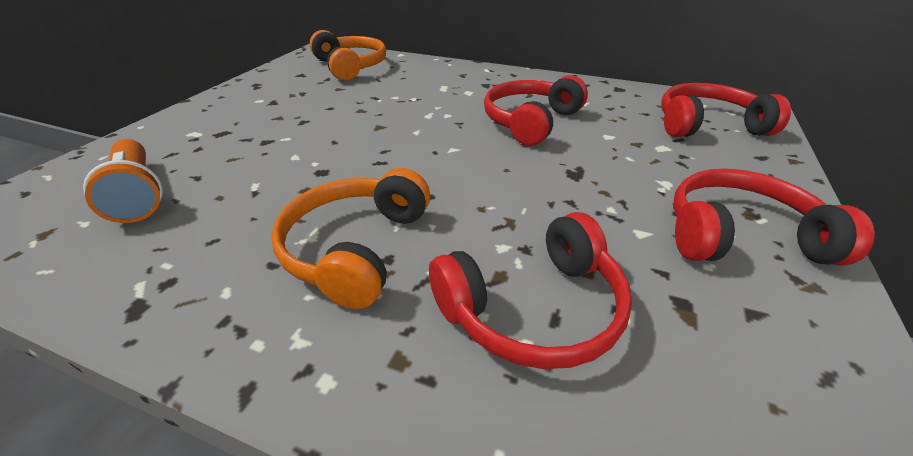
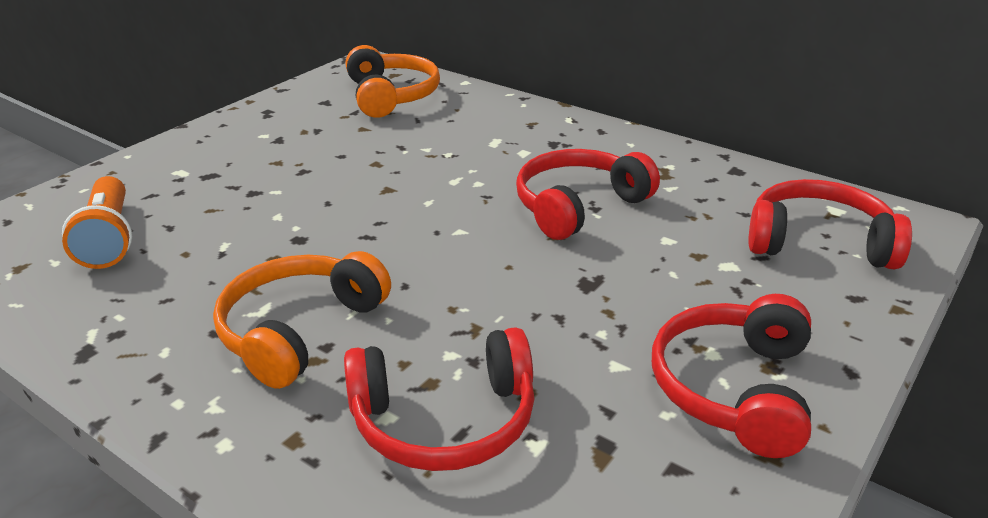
camera: 15 degrees right, 5 degrees down
red headphones [673,169,875,266] -> red headphones turned 90 degrees counterclockwise [652,294,811,458]

